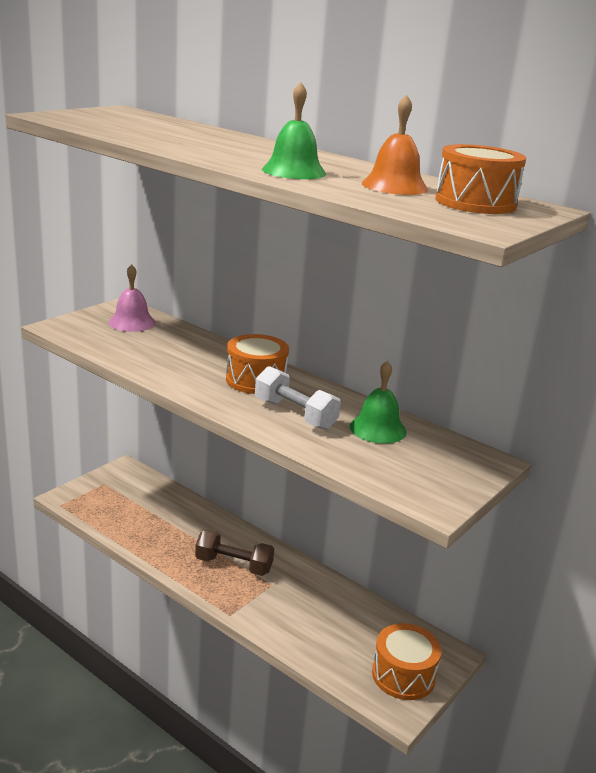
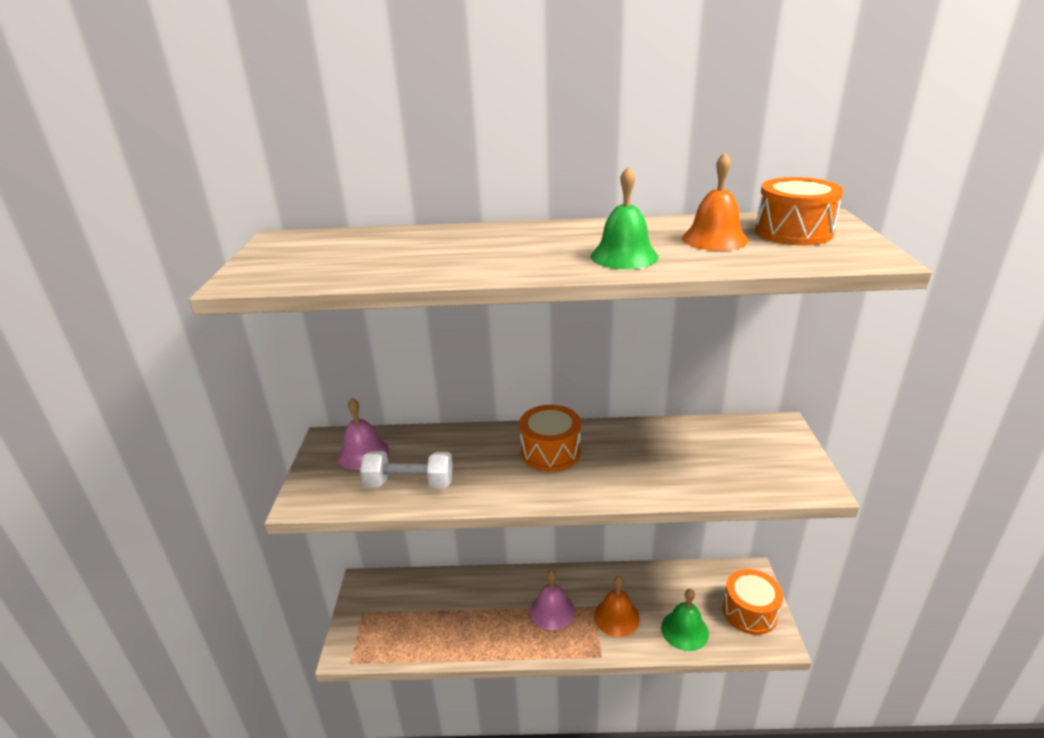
camera: 35 degrees left, 5 degrees up
brown dumbbell [195,530,274,576] -> pink bell [530,570,575,630]
white dumbbell [255,366,341,430] -> white dumbbell moved to [360,451,453,488]
green bell [350,361,407,444] -> green bell moved to [661,589,709,651]
none -> orange bell [594,576,640,637]

